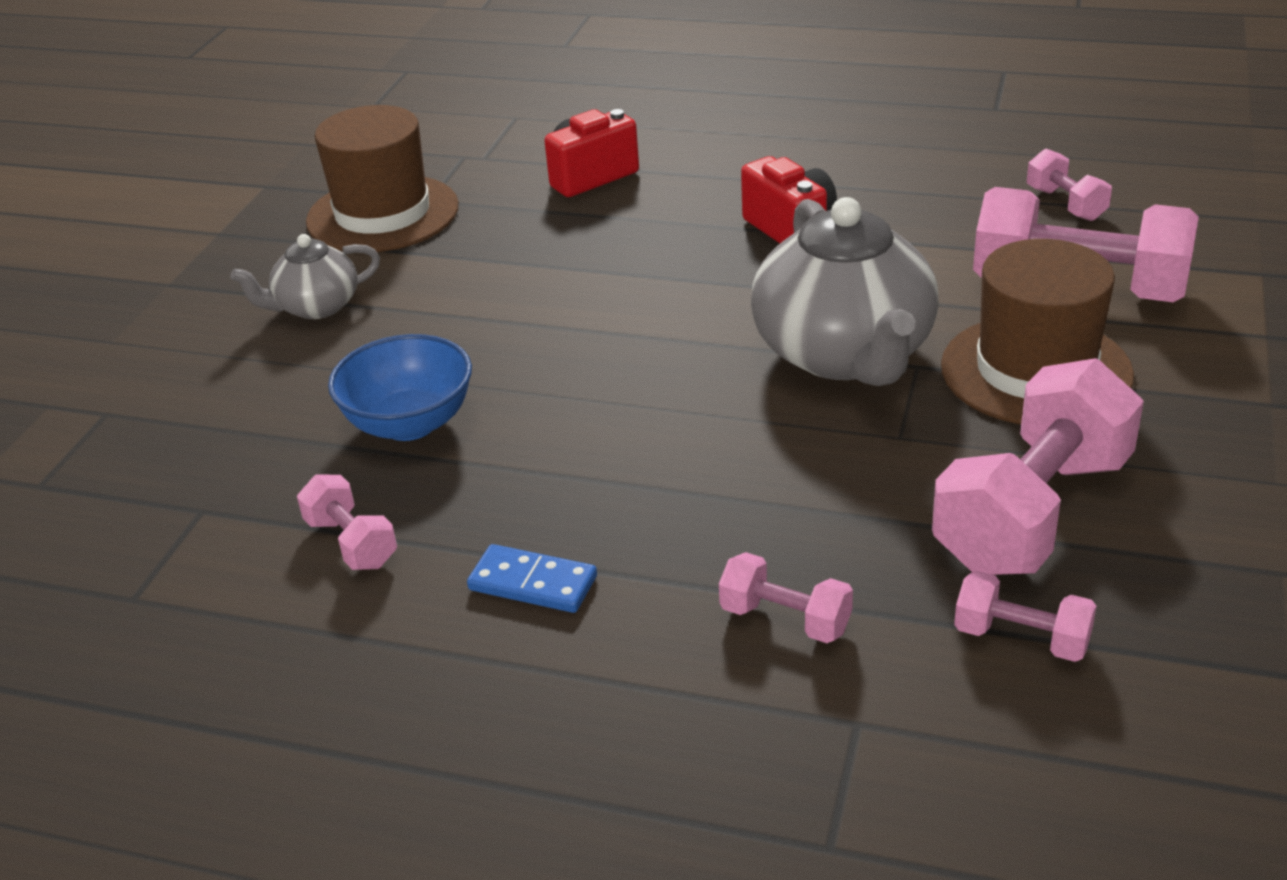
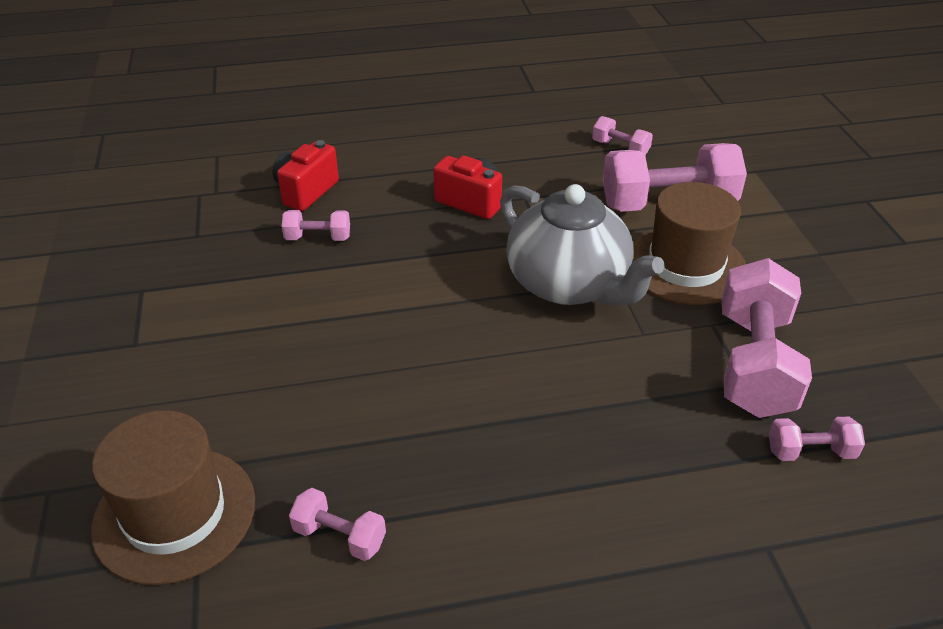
camera: 30 degrees left, 5 degrees up
grey teapot [230,234,380,319] -> none
brown hat [306,105,459,252] -> brown hat moved to [91,410,255,585]
blue bowl [328,334,472,441] -> none
blue domino [467,544,597,613] -> none
pink dumbbell [719,552,853,643] -> pink dumbbell moved to [282,210,350,241]

